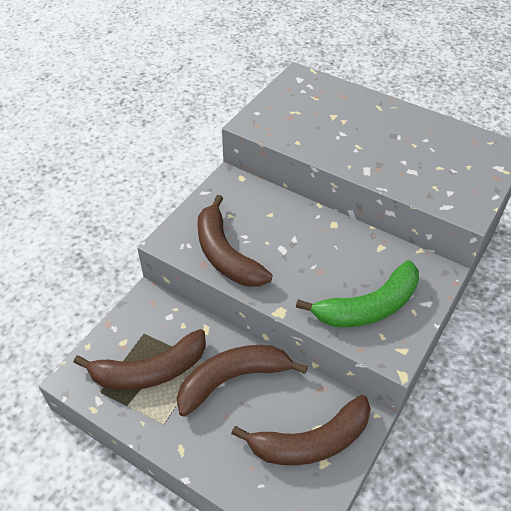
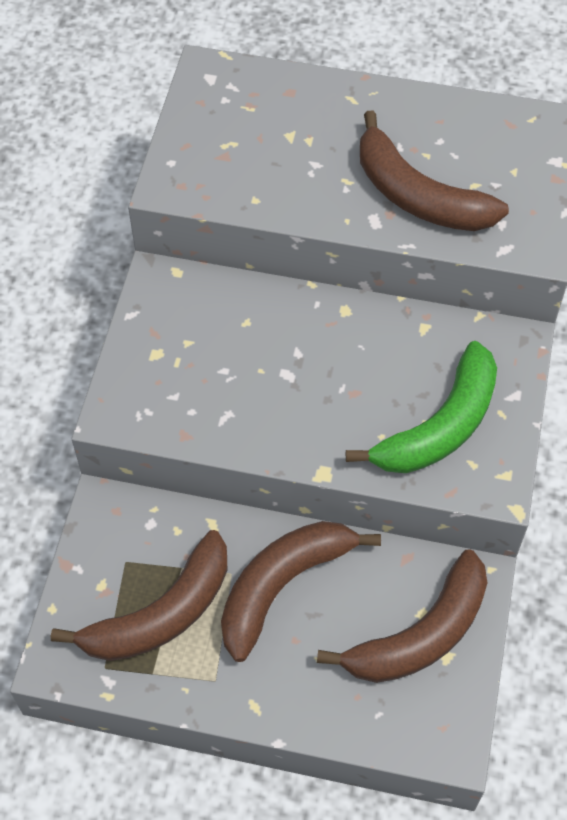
camera: 20 degrees left, 10 degrees up
brown banana [197,195,272,287] -> brown banana moved to [360,111,509,231]

